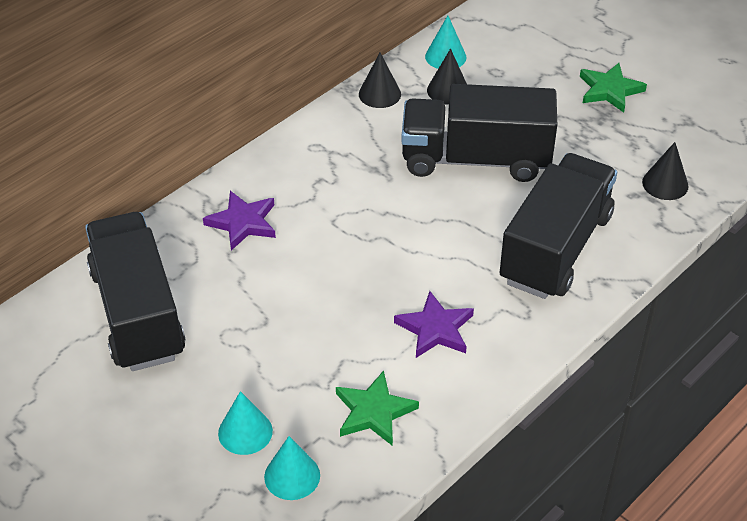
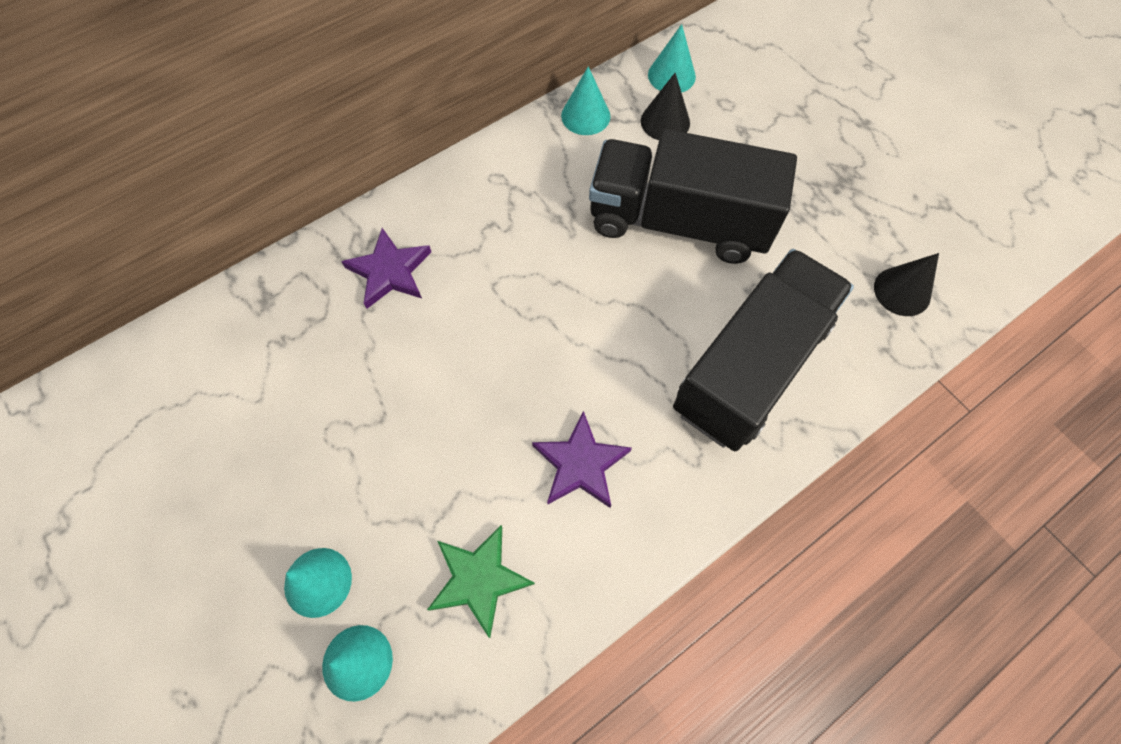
camera: 10 degrees right, 20 degrees up
black truck [85,212,185,371] -> none
black cone [359,52,401,108] -> turquoise cone [561,66,611,135]
green star [580,63,647,113] -> none

